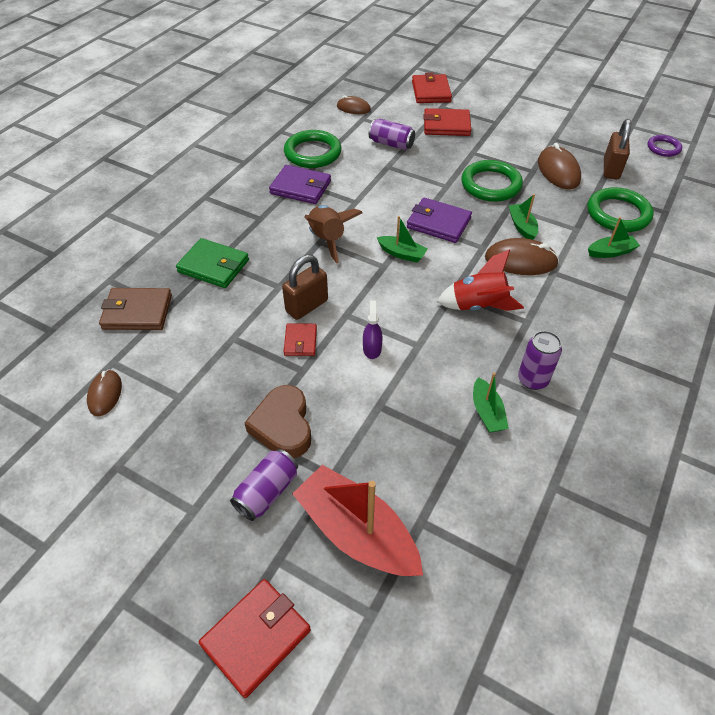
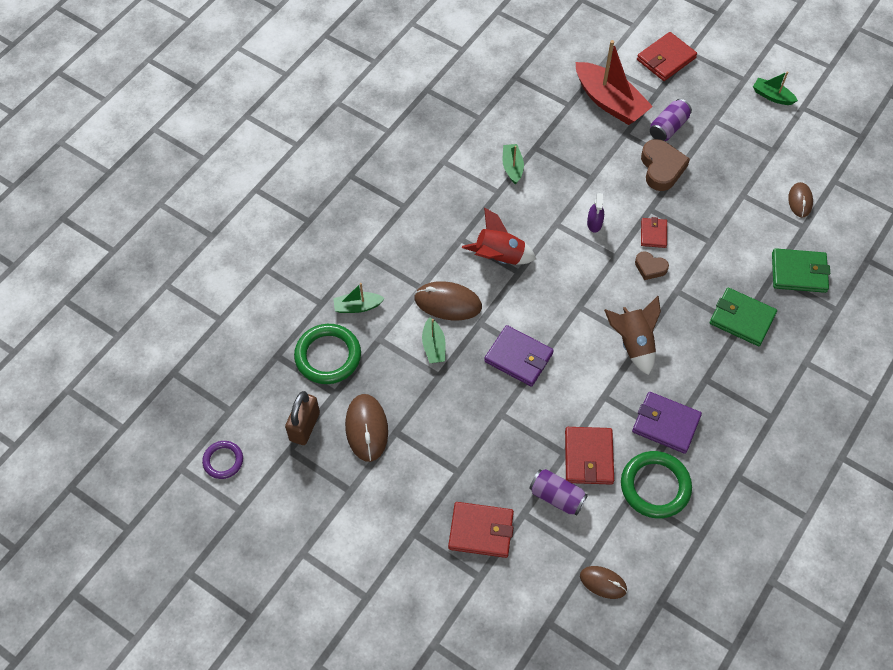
camera: 175 degrees left, 10 degrees up
brown wallet [99,288,172,330] -> green wallet [772,248,830,293]
brown padlock [282,255,328,320] -> brown heart [635,251,669,280]
green boat [377,216,428,263] -> green boat moved to [753,71,798,105]
red wallet [412,73,452,103] -> red wallet moved to [565,427,614,485]
green ring [461,160,523,202] -> none
purple can [518,331,562,390] -> none

